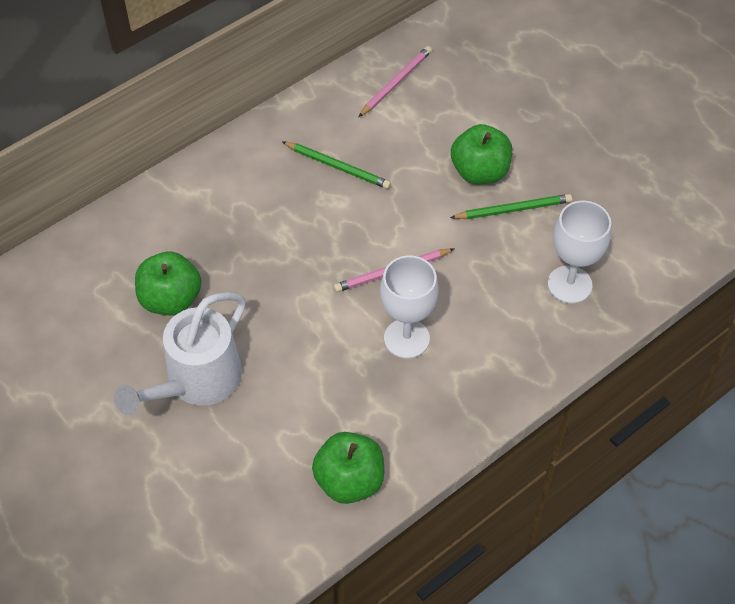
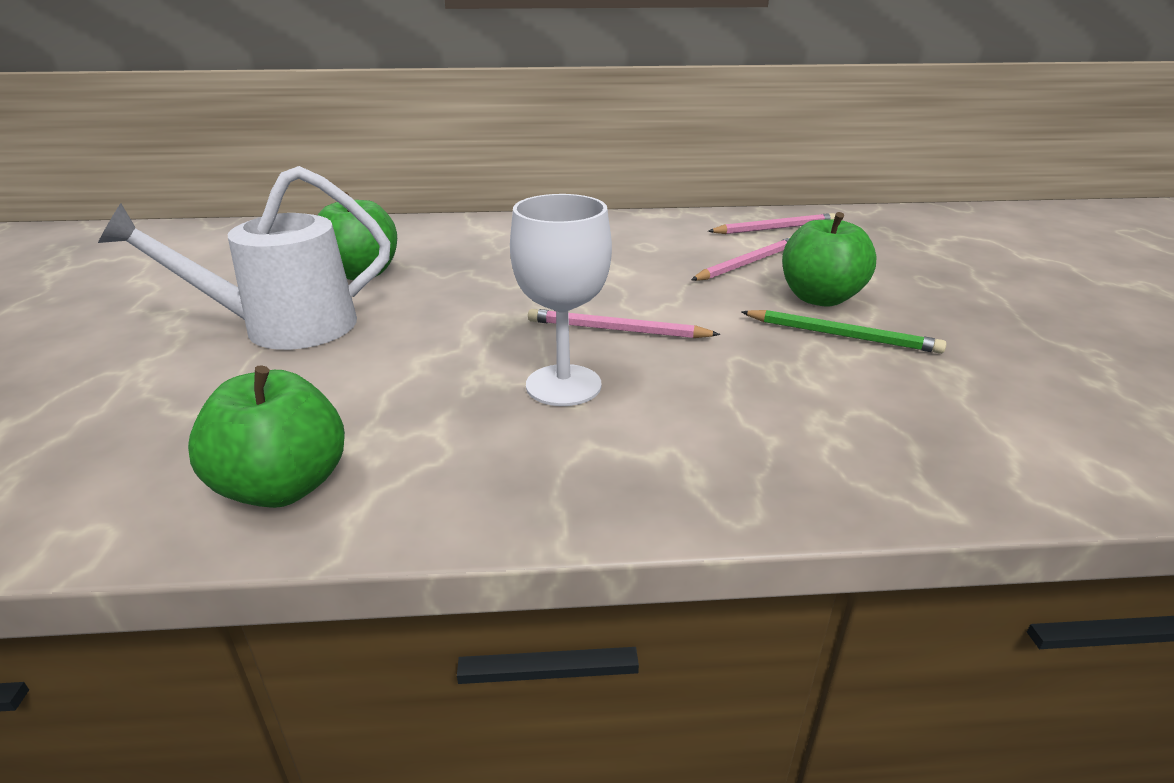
camera: 35 degrees right, 25 degrees down
green pencil [282,141,391,189] -> none
white goblet [548,201,611,304] -> none
none -> pink pencil [691,237,790,281]

